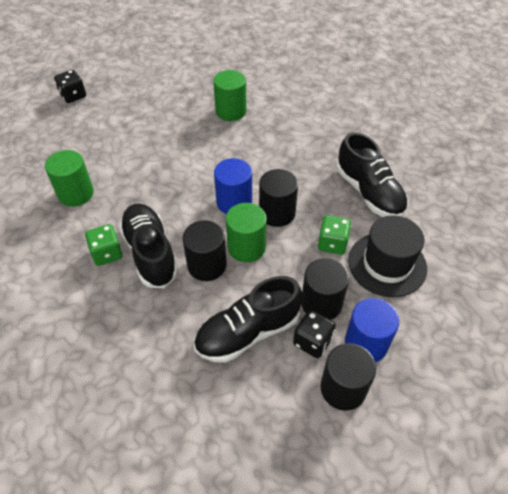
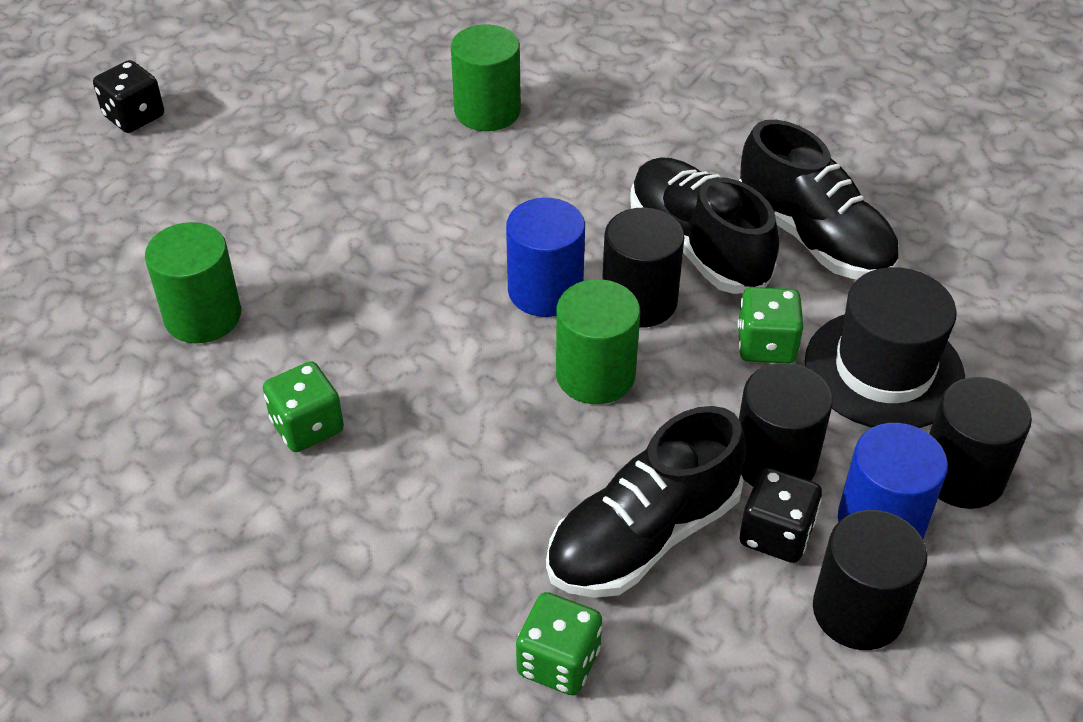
camera: 10 degrees left, 5 degrees down
black shoe [119,203,178,288] -> black shoe moved to [630,157,779,294]
black cylinder [182,220,227,281] -> black cylinder moved to [929,377,1032,509]
none -> green dice [516,592,602,695]

